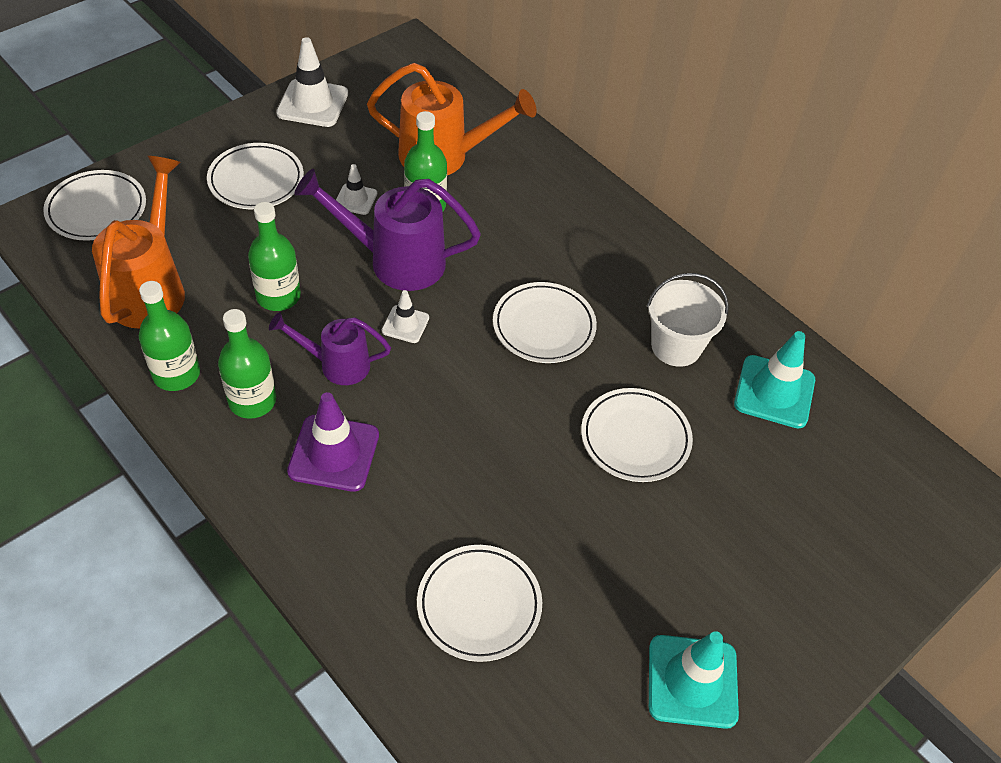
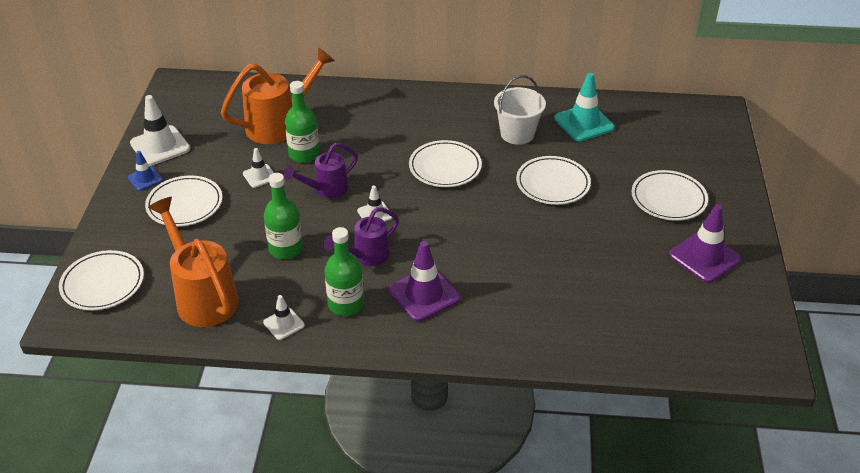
camera: 40 degrees left, 10 degrees down
green bottle [139,281,200,391] -> white traffic cone [263,295,305,340]
purple watering can [294,169,481,291] -> purple watering can [284,143,358,198], size x0.61
white plate [417,545,542,662] -> white plate moved to [632,170,708,221]
turquoise traffic cone [649,631,739,729] -> purple traffic cone [669,204,741,283]
none -> blue traffic cone [128,151,163,191]

